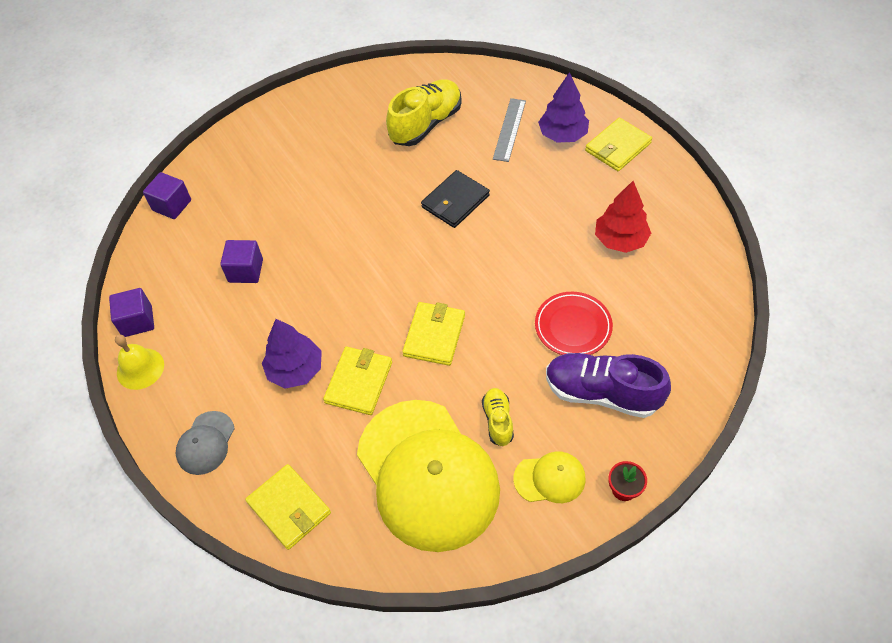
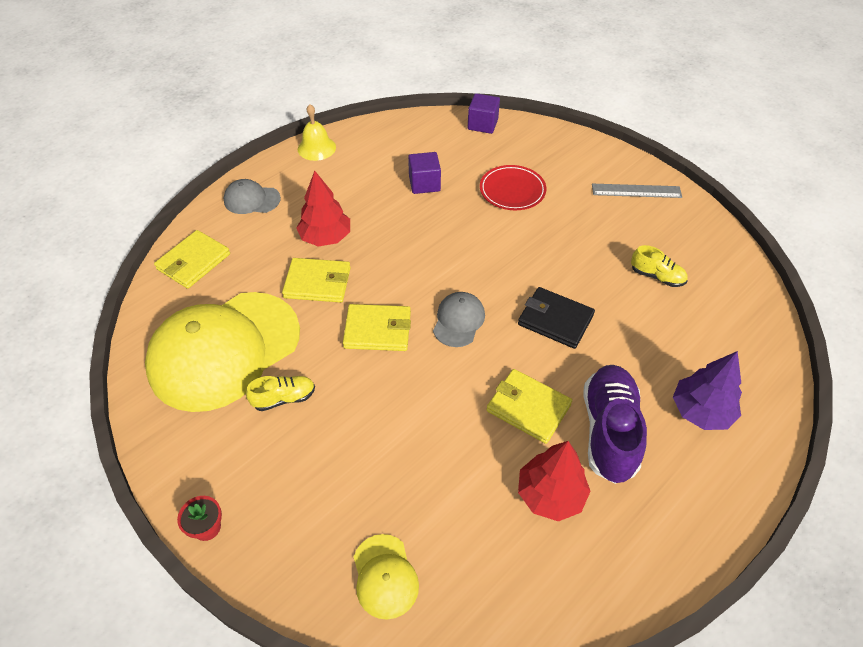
camera: 75 degrees right, 5 degrees down
purple cube [109,288,154,337] -> none
purple tree [262,319,322,389] -> red tree [296,171,350,247]
yellow shoe [386,79,462,146] -> yellow shoe [631,245,688,287], size x0.52
grey ruler [493,98,526,162] -> grey ruler moved to [592,184,682,198]
yellow cap [514,451,586,503] -> yellow cap moved to [354,534,419,620]
red plate [535,292,613,355] -> red plate moved to [480,165,546,210]
purple shoe [546,353,671,418] -> purple shoe moved to [583,365,647,484]
yellow wallet [585,118,652,171] -> yellow wallet moved to [486,369,572,444]
none -> grey cap [433,292,485,347]

